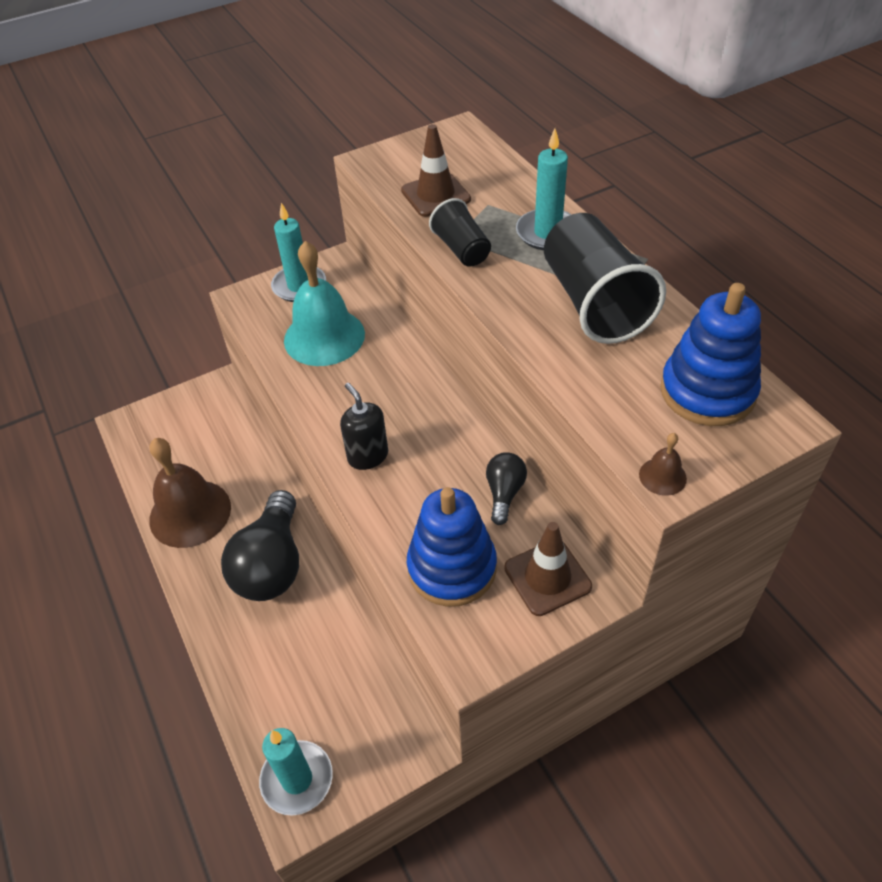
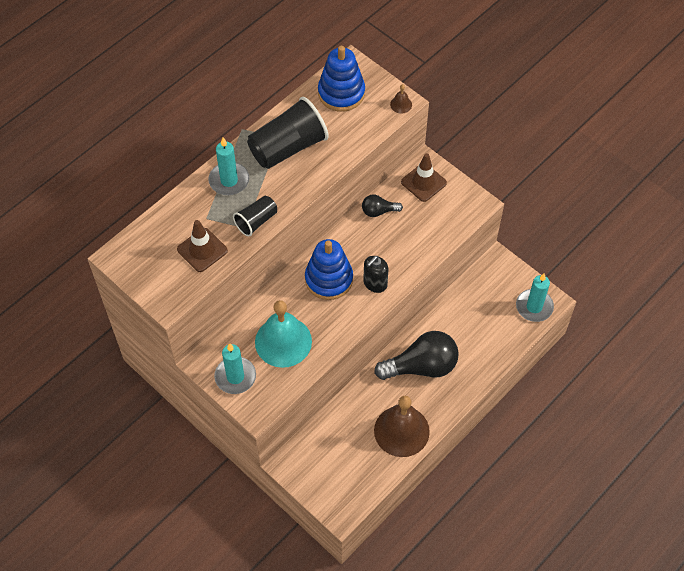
camera: 110 degrees left, 10 degrees up
blue stacking toy [407,487,497,607] -> blue stacking toy moved to [305,239,353,300]

